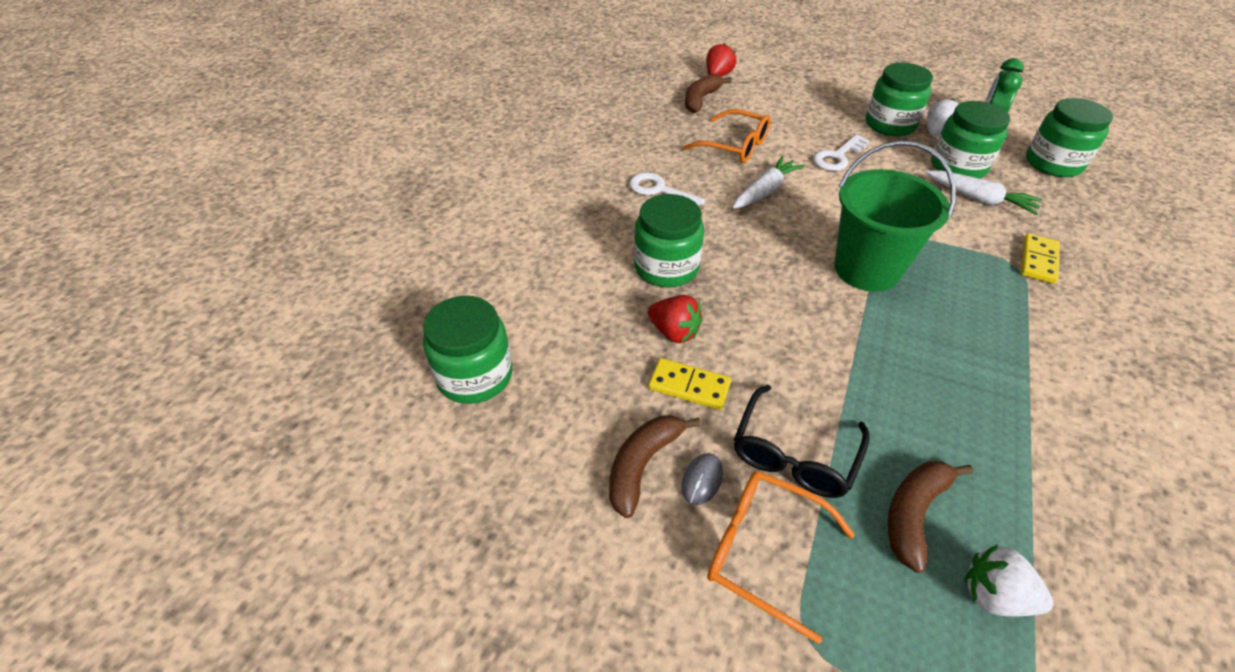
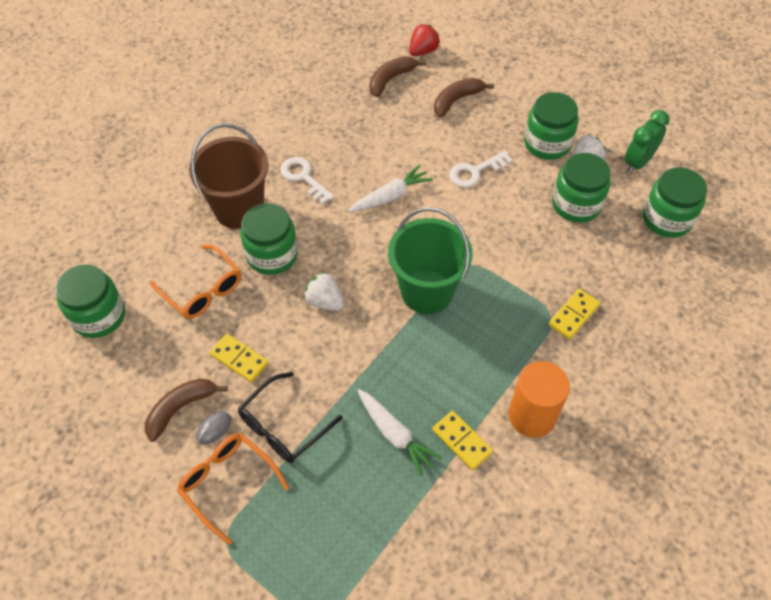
camera: 15 degrees right, 10 degrees up
red strawberry [648,295,703,343] -> none
orange glasses [683,109,771,163] -> orange glasses moved to [150,245,241,319]
brown banana [887,461,973,573] -> brown banana moved to [434,78,494,117]
white carrot [926,170,1042,215] -> white carrot moved to [357,389,442,477]
white strawberry [965,544,1054,616] -> white strawberry moved to [304,272,344,311]
none -> brown bucket [189,124,269,229]
none -> yellow domino [432,411,493,470]
none -> orange cylinder [509,361,570,438]

